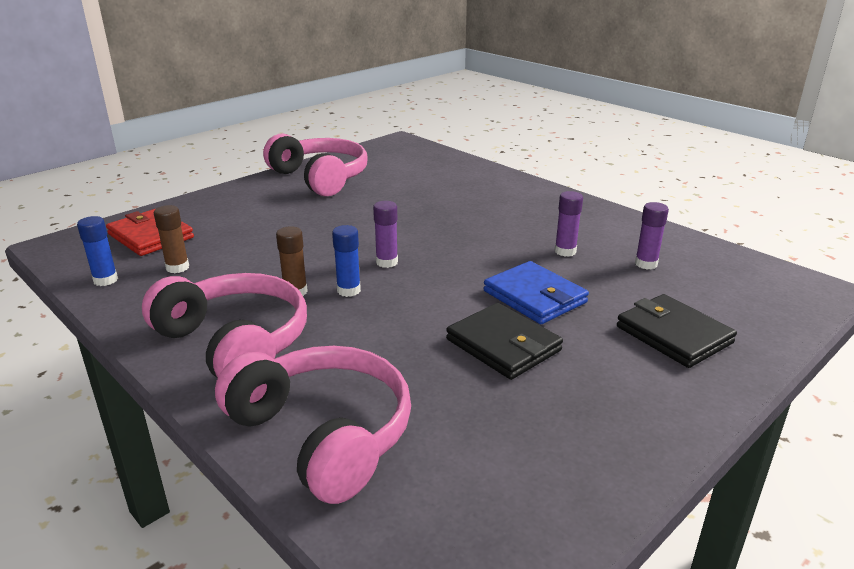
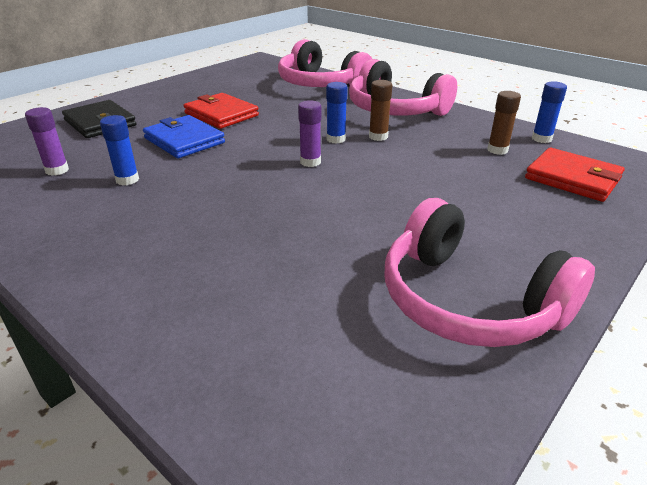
camera: 175 degrees right, 5 degrees up
black wallet [446,303,563,380] -> red wallet [184,93,259,129]
purple glue stick [555,191,583,257] -> blue glue stick [100,115,139,186]

